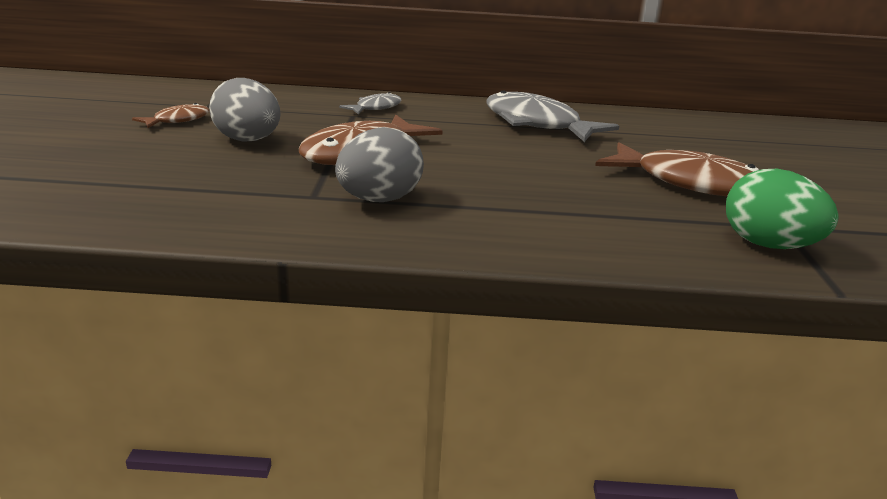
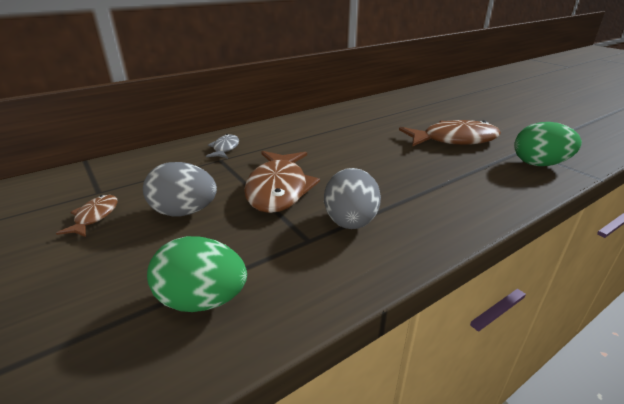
camera: 35 degrees left, 5 degrees up
grey fish [486,90,619,142] -> none
none -> green egg [147,236,247,312]

